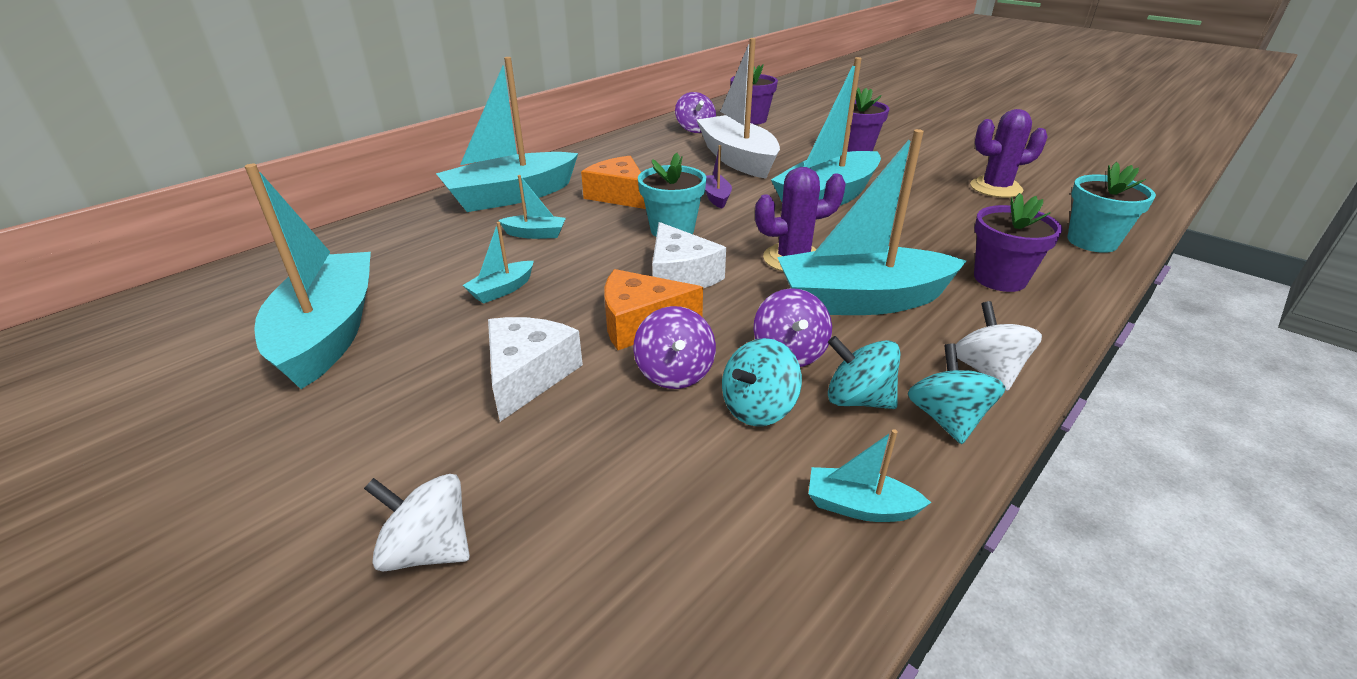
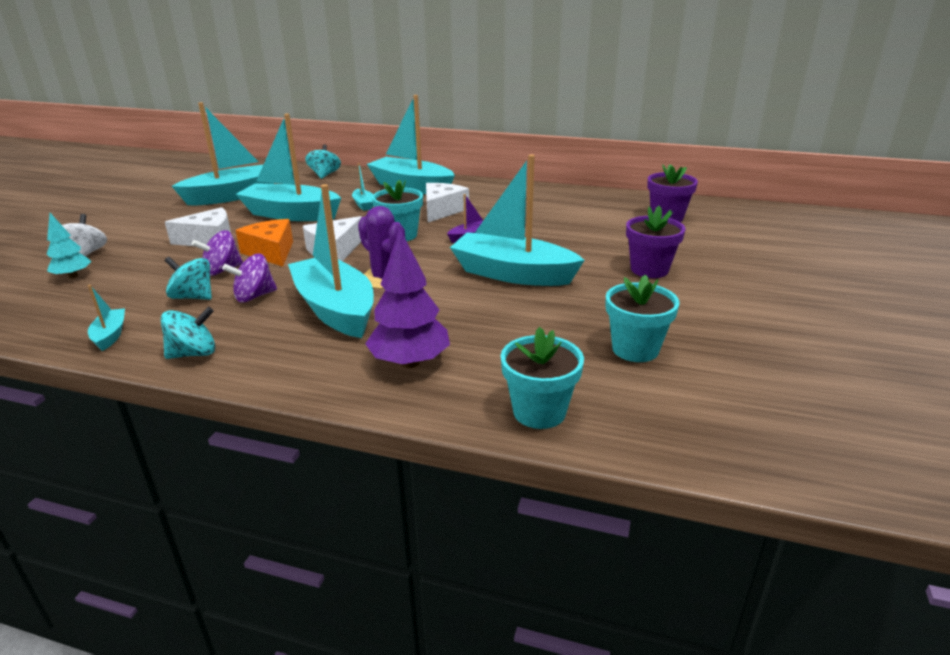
camera: 65 degrees right, 5 degrees down
turquoise boat [463,222,534,304] -> turquoise boat [236,114,341,221], size x2.34
orange cheese [581,156,646,209] -> white cheese [426,183,469,222]
purple spinning top [675,92,716,133] -> none
white boat [696,38,780,179] -> none
turquoise spinning top [828,336,901,409] -> turquoise spinning top moved to [305,144,341,179]
white spinning top [956,301,1042,391] -> none
purple cactus [970,109,1048,198] -> turquoise flower pot [606,275,680,362]
purple flower pot [974,193,1063,292] -> purple tree [365,229,450,368]
none -> turquoise tree [47,213,91,279]

